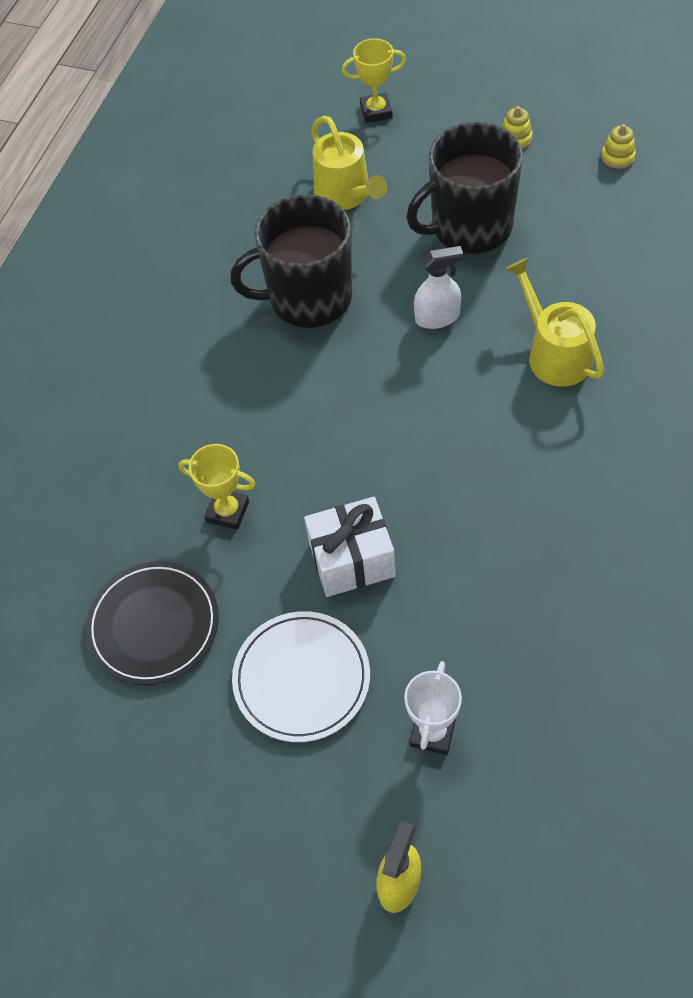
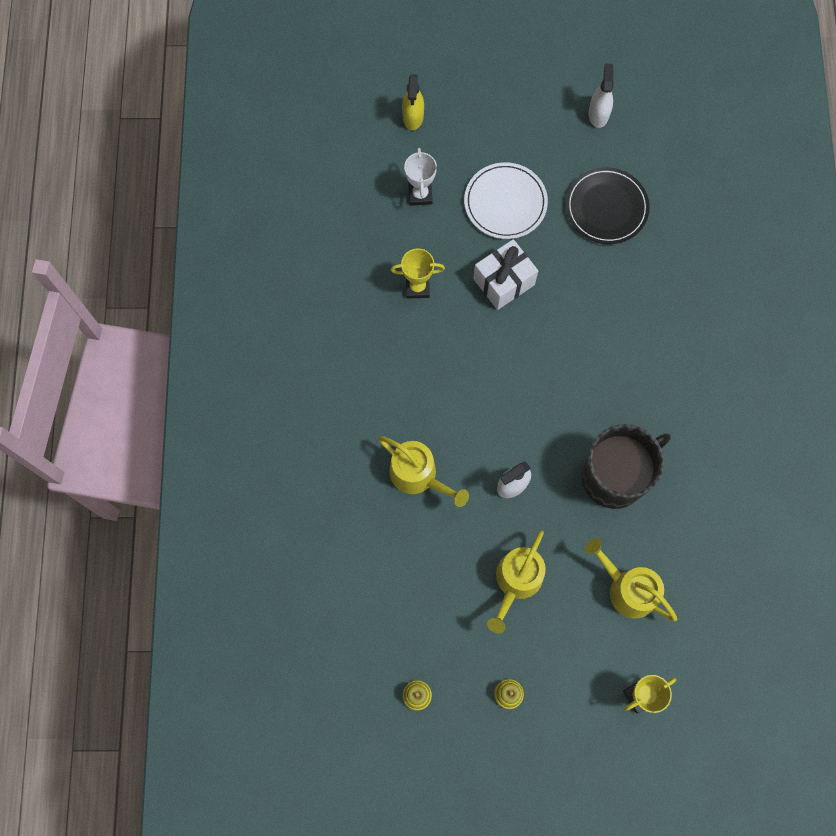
camera: 155 degrees right, 15 degrees up
yellow trophy [179,444,256,530] -> yellow trophy moved to [391,248,445,299]
black mug [406,122,523,254] -> yellow watering can [487,530,546,633]
none -> white spray bottle [588,63,614,128]

